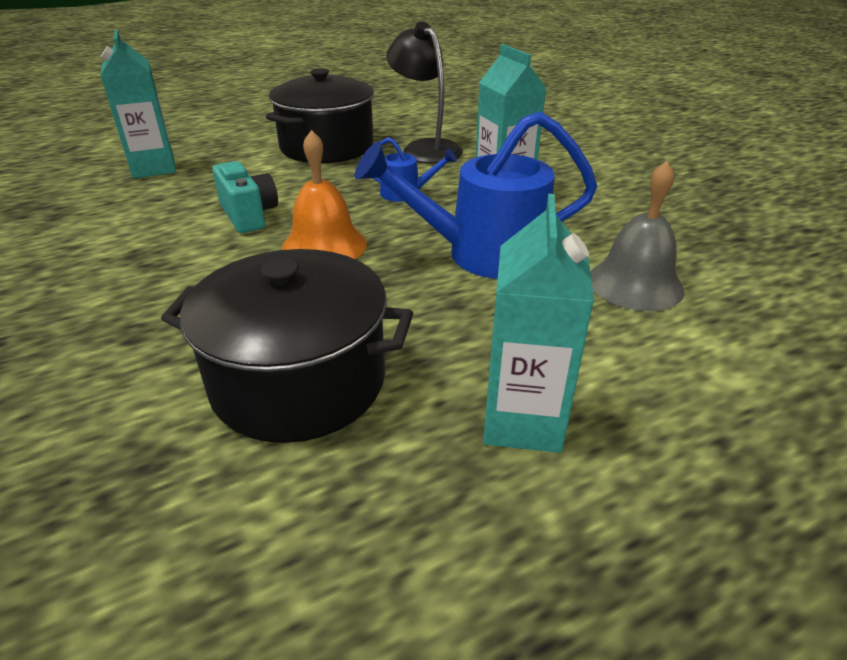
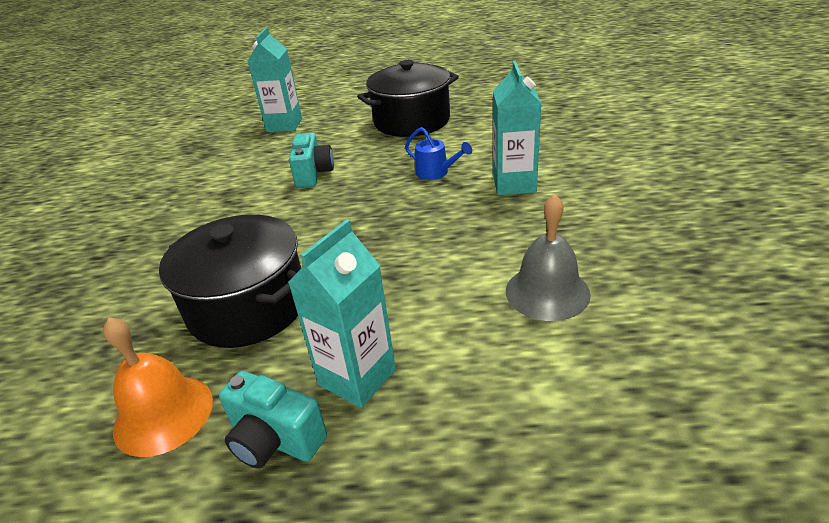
camera: 30 degrees right, 0 degrees up
orange bell [282,130,367,259] -> orange bell moved to [103,317,213,457]
blue watering can [354,111,597,279] -> none
black lamp [386,22,463,164] -> none
none -> turquoise camera [219,371,327,469]

